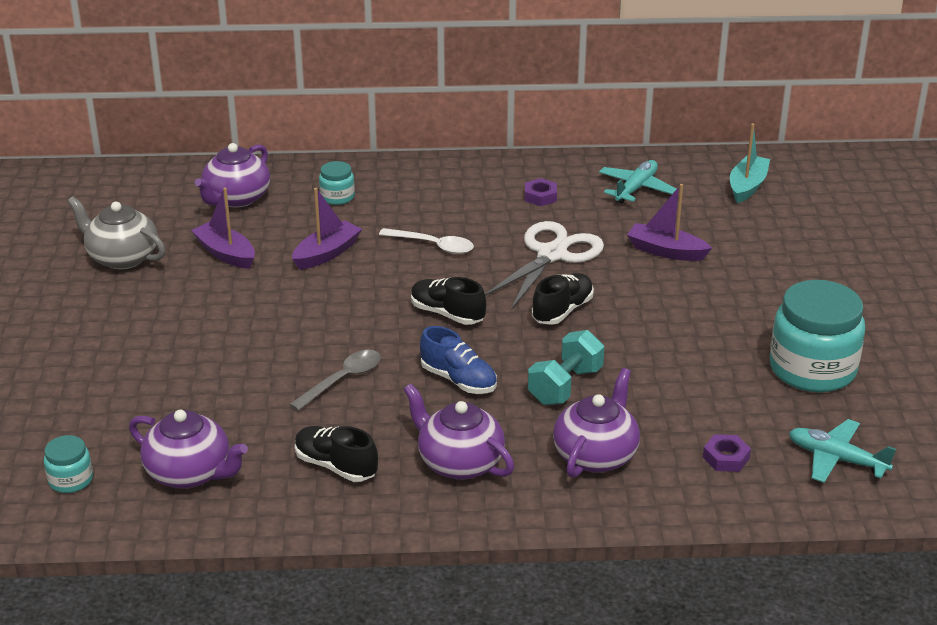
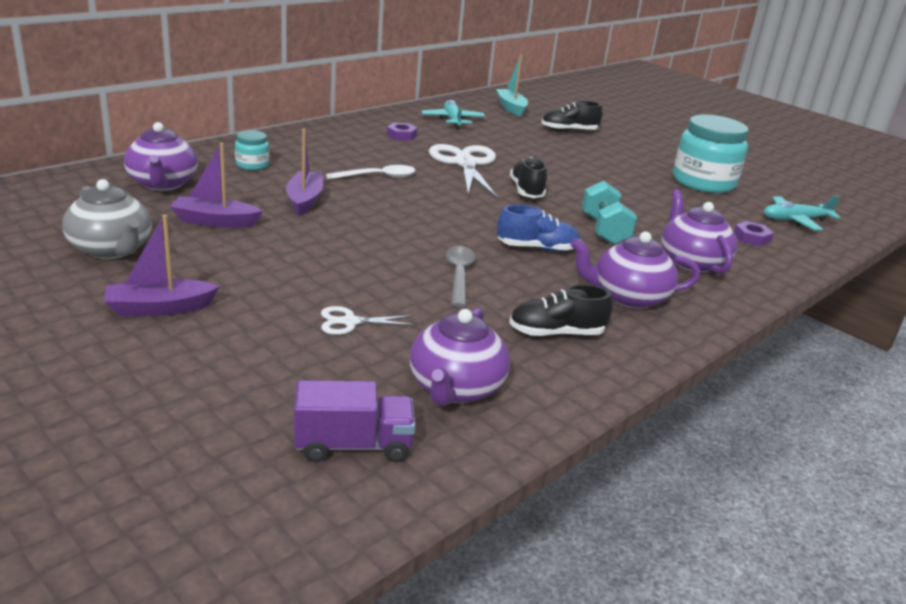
camera: 45 degrees left, 5 degrees down
turquoise jar [44,435,93,493] -> purple truck [294,380,416,462]
grey teapot [67,196,166,269] -> grey teapot turned 120 degrees counterclockwise [62,179,152,259]
purple teapot [129,410,248,489] -> purple teapot turned 120 degrees clockwise [410,308,510,406]
black shoe [411,277,486,325] -> black shoe moved to [542,101,603,131]
purple boat [627,184,712,261] -> purple boat moved to [104,215,220,316]
none -> white scissors [321,306,415,335]

